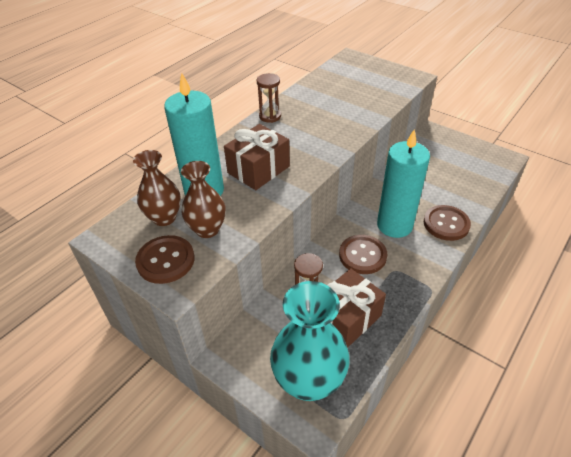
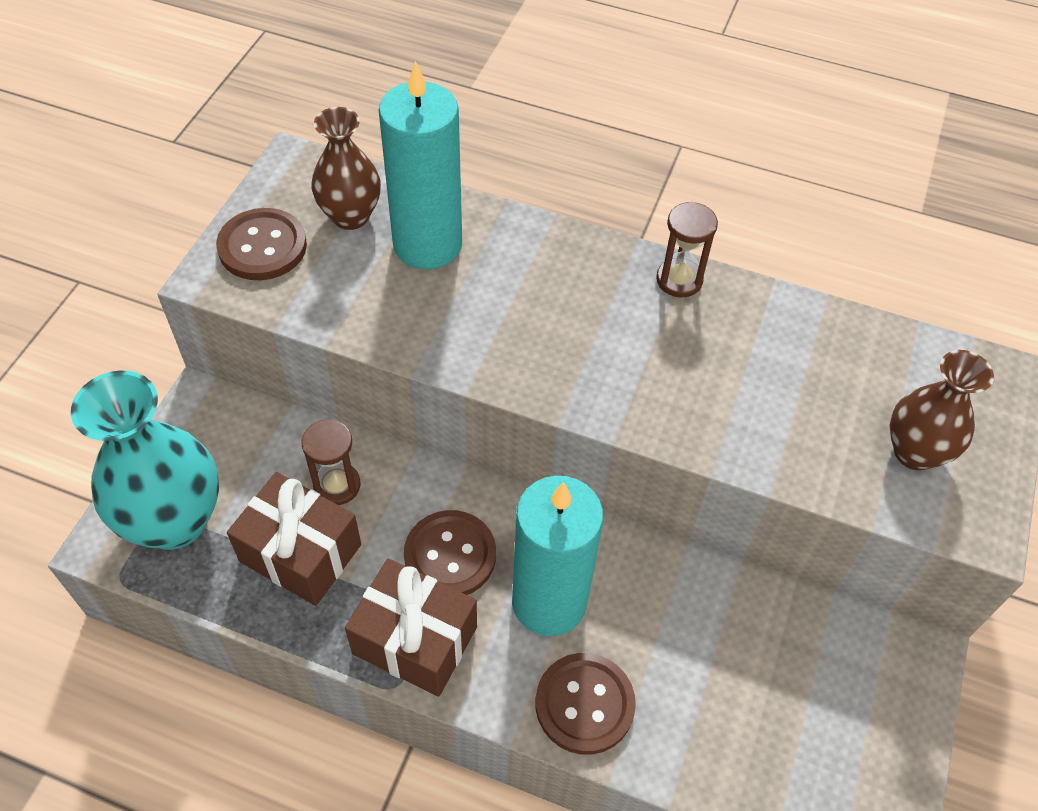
camera: 70 degrees right, 10 degrees up
brown vase [181,161,225,238] -> brown vase moved to [890,350,994,470]
brown gift [224,124,290,190] -> brown gift moved to [345,558,477,697]

